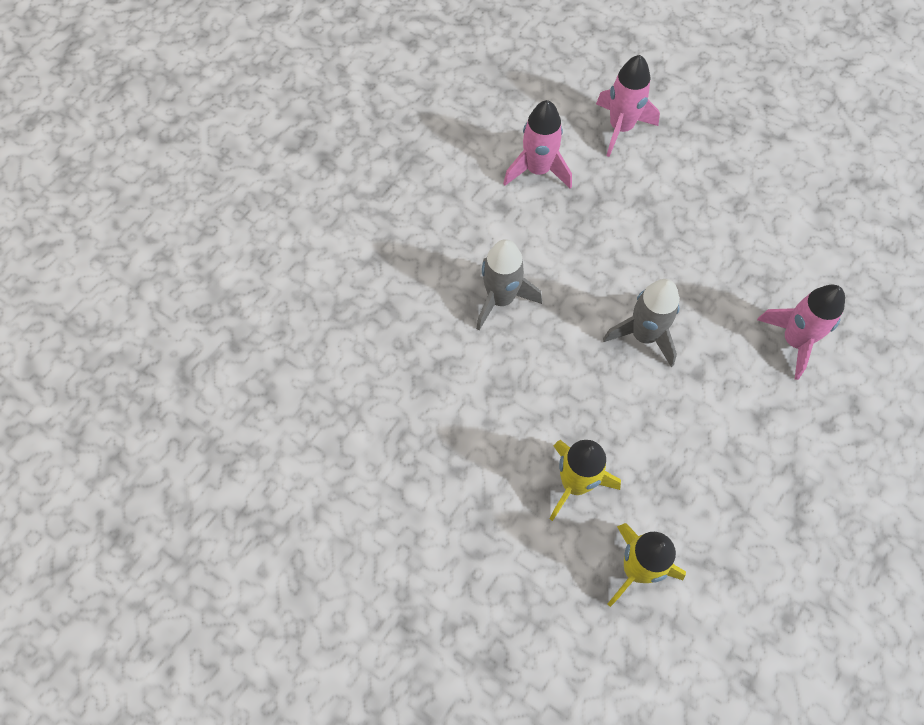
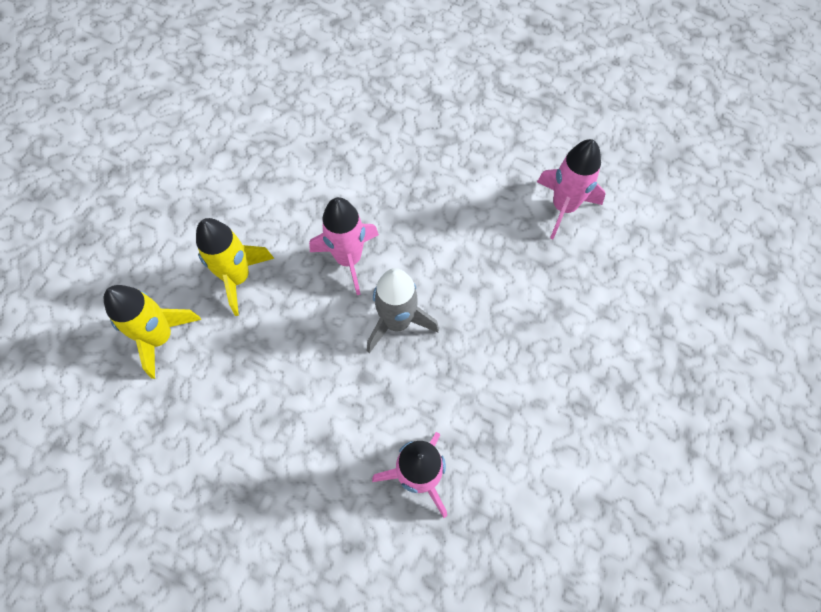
camera: 80 degrees right, 0 degrees up
grey rocket [476,239,542,330] -> none
pink rocket [596,55,660,157] -> pink rocket moved to [309,197,379,295]

